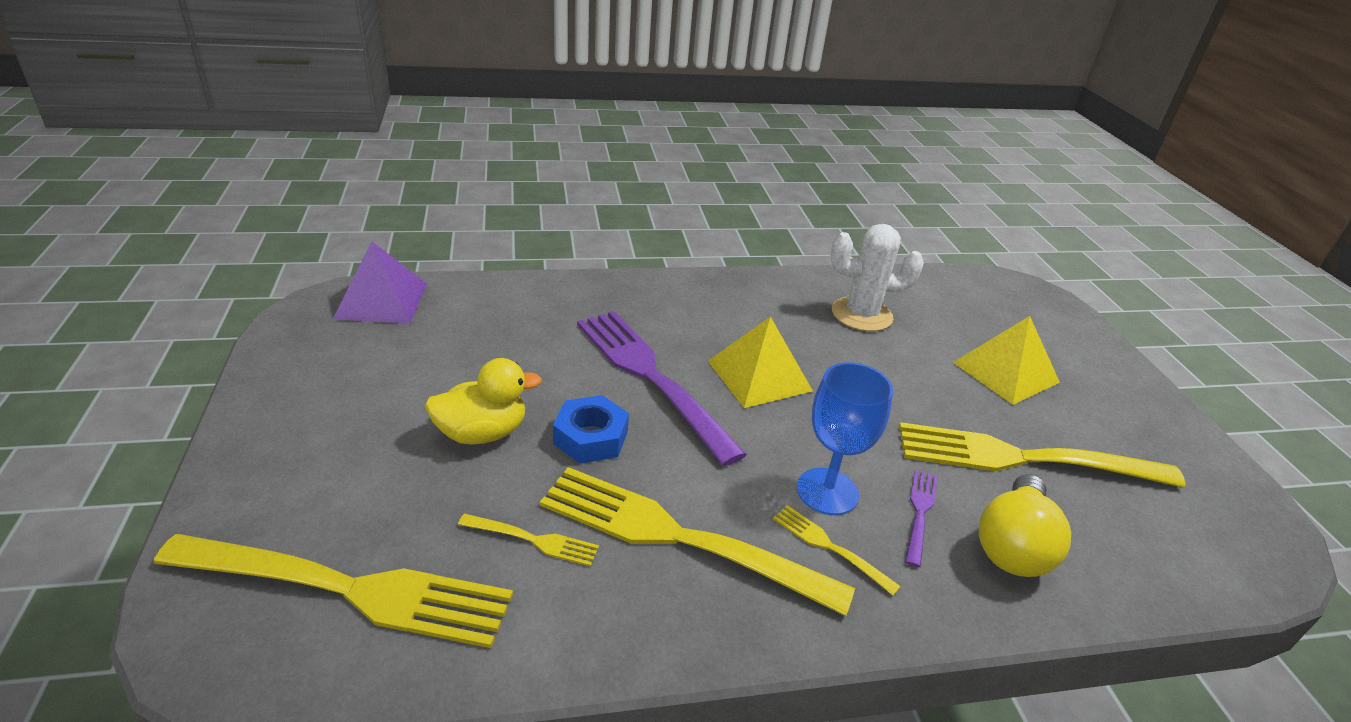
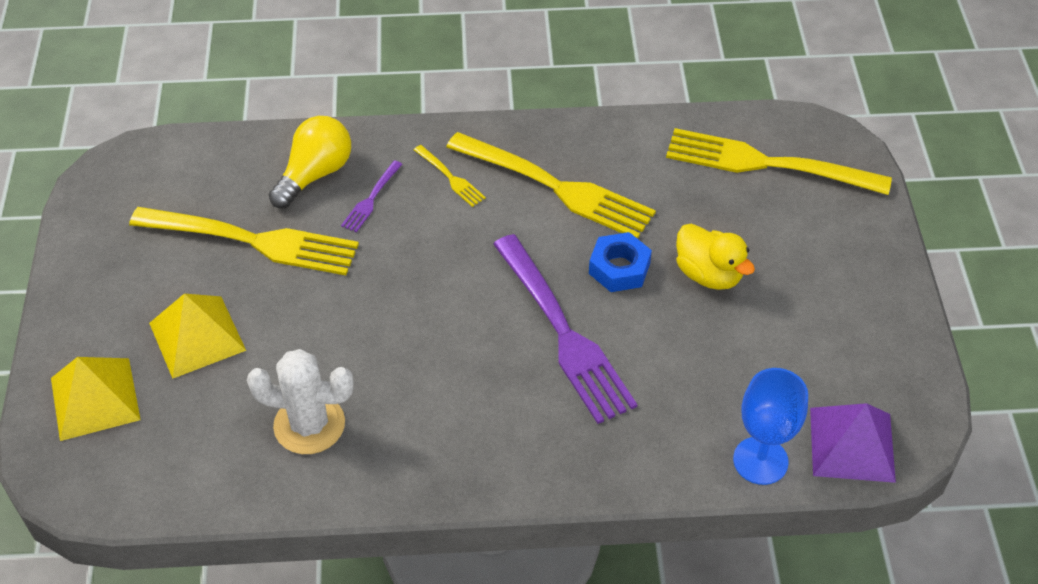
camera: 170 degrees left, 15 degrees up
yellow duck [425,358,542,445] -> yellow duck turned 120 degrees counterclockwise [676,224,755,290]
yellow fork [458,514,599,567] -> none
yellow pyramid [708,316,813,408] -> yellow pyramid moved to [51,357,141,441]
blue goblet [797,362,893,515] -> blue goblet moved to [733,368,808,485]

